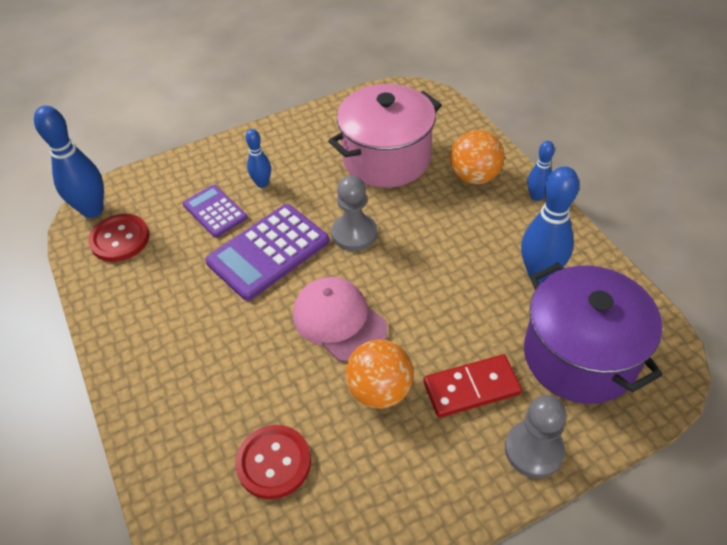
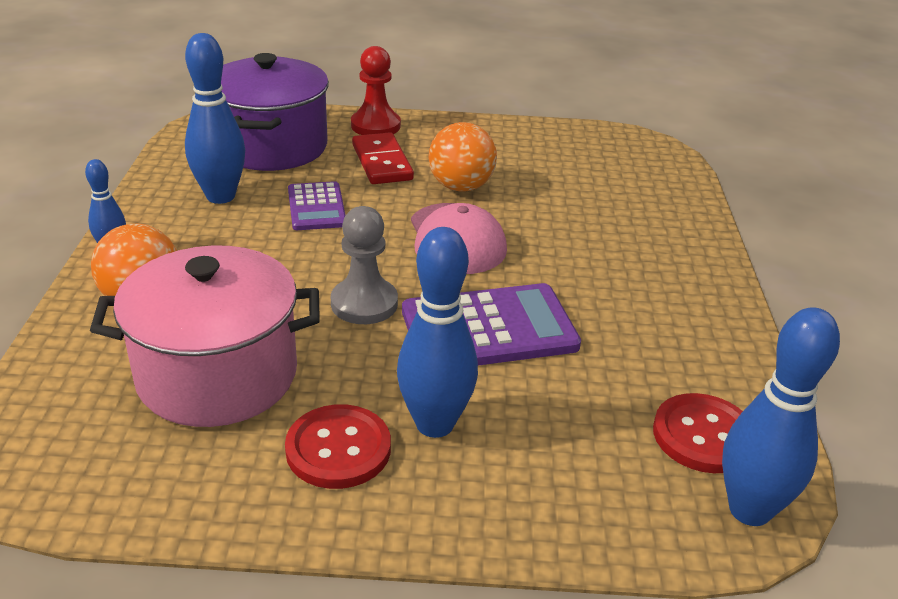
camera: 155 degrees left, 15 degrees down
purple calculator [182,185,247,238] -> purple calculator moved to [288,181,345,230]
red button [235,425,311,499] -> red button moved to [285,404,391,489]
blue bowling pin [246,129,271,188] -> blue bowling pin [397,227,478,438], size x1.82
red domino [423,354,522,418] -> red domino turned 60 degrees clockwise [352,132,414,184]
grey pawn [505,395,567,478] -> red pawn [351,46,401,135]

